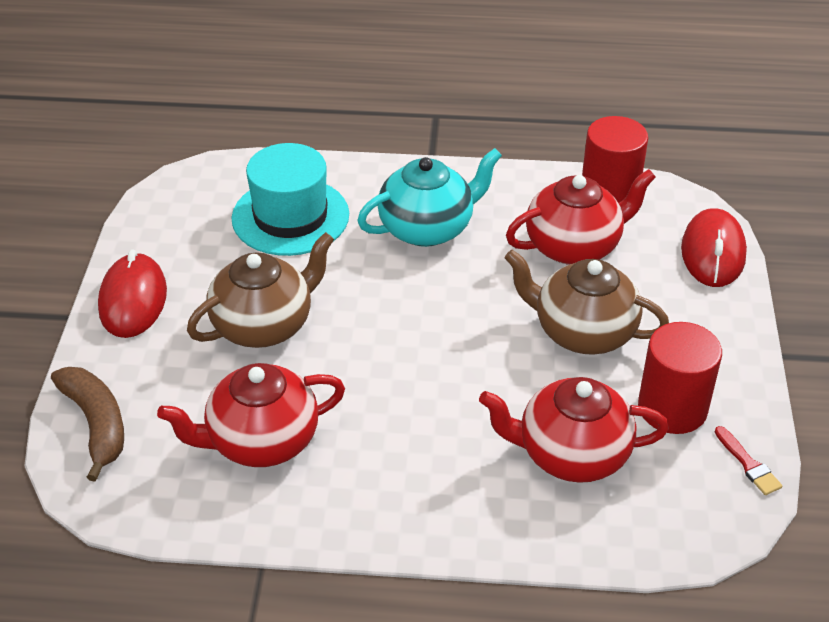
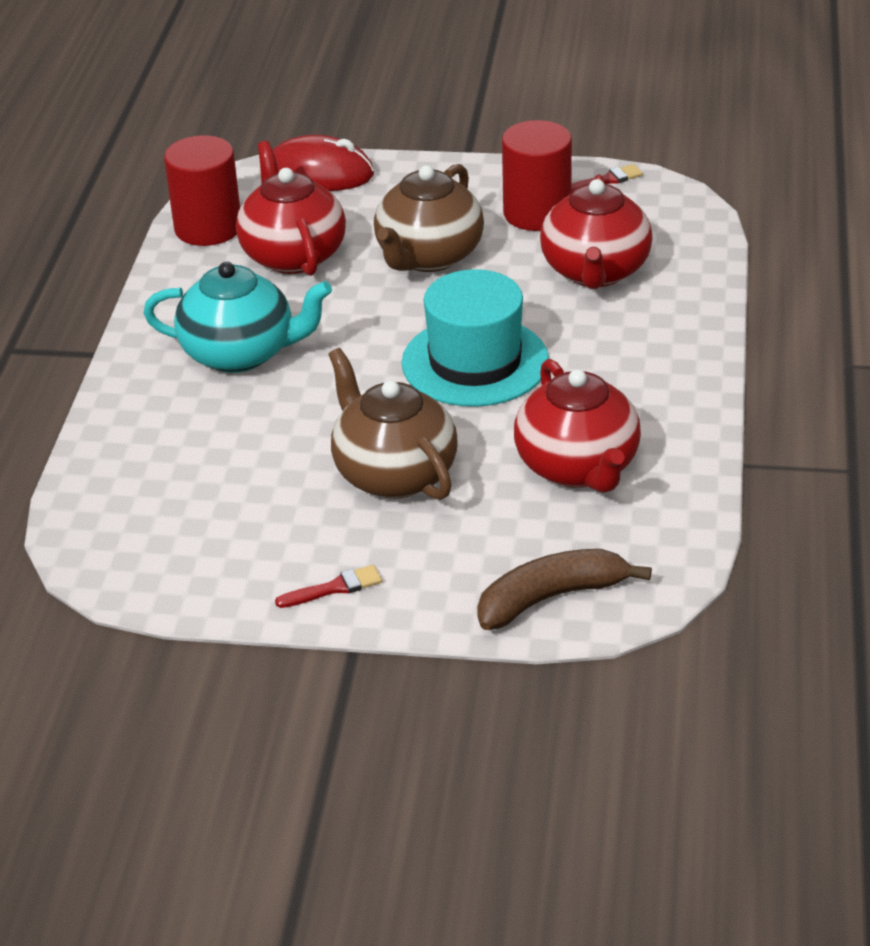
camera: 85 degrees left, 5 degrees down
red mouse [98,249,167,338] -> red brush [275,565,382,608]
turquoise hat [232,143,349,256] -> turquoise hat moved to [402,269,549,407]
turquoise teapot [357,148,502,247] -> turquoise teapot turned 120 degrees clockwise [143,262,332,373]

